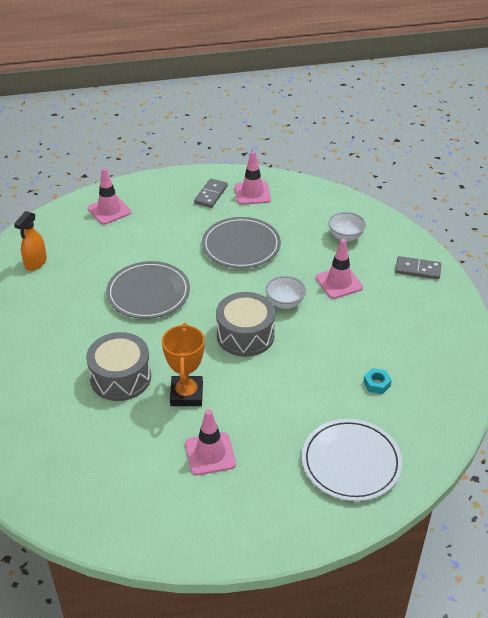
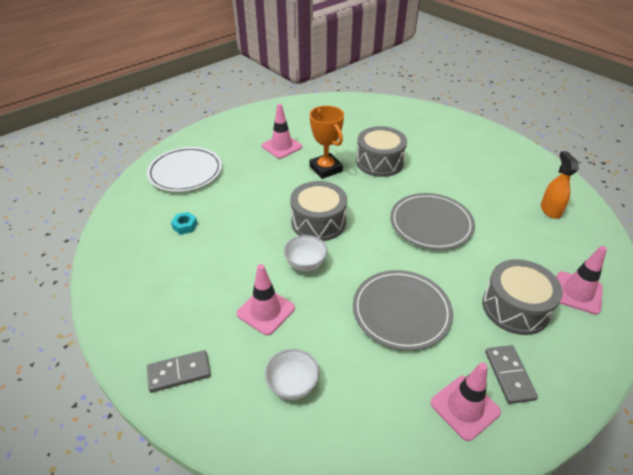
camera: 150 degrees right, 0 degrees up
none -> grey drum [482,259,563,335]

